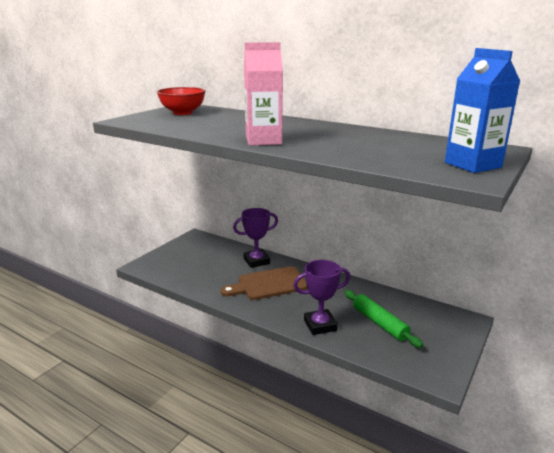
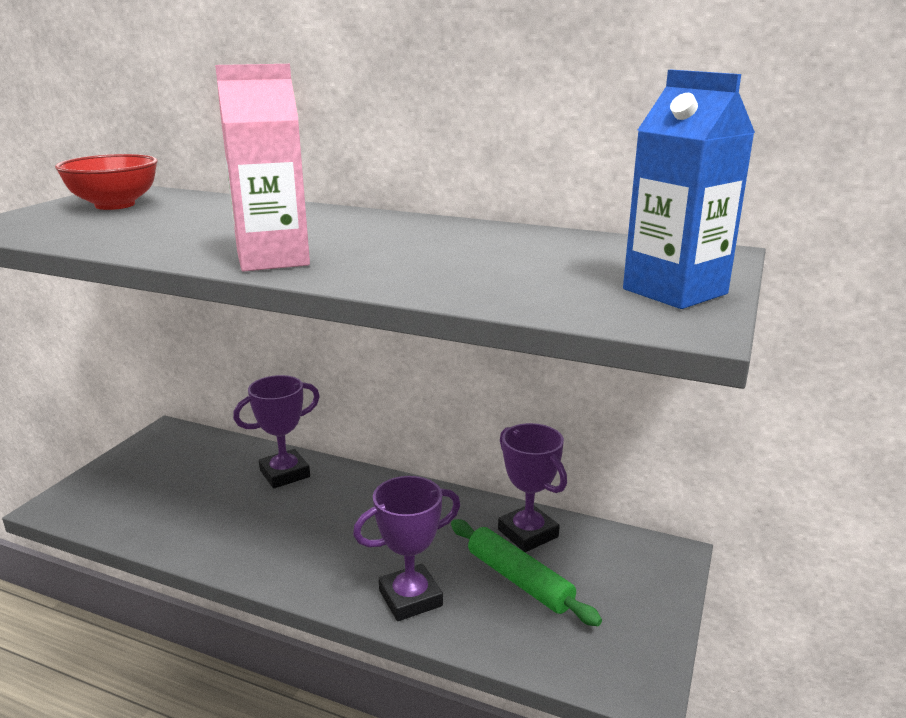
camera: 10 degrees left, 0 degrees up
brown cutting board [221,266,308,300] -> none
none -> purple trophy [498,423,567,552]

